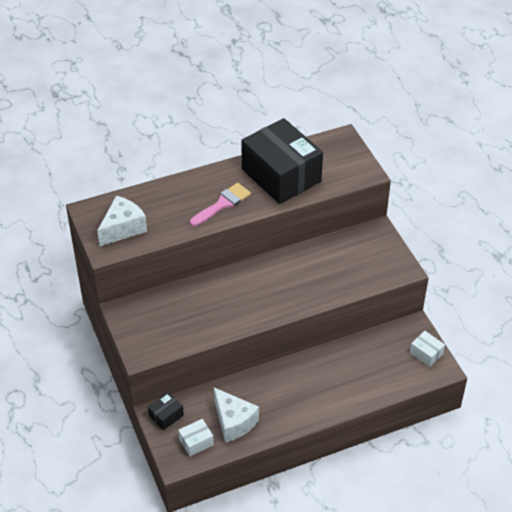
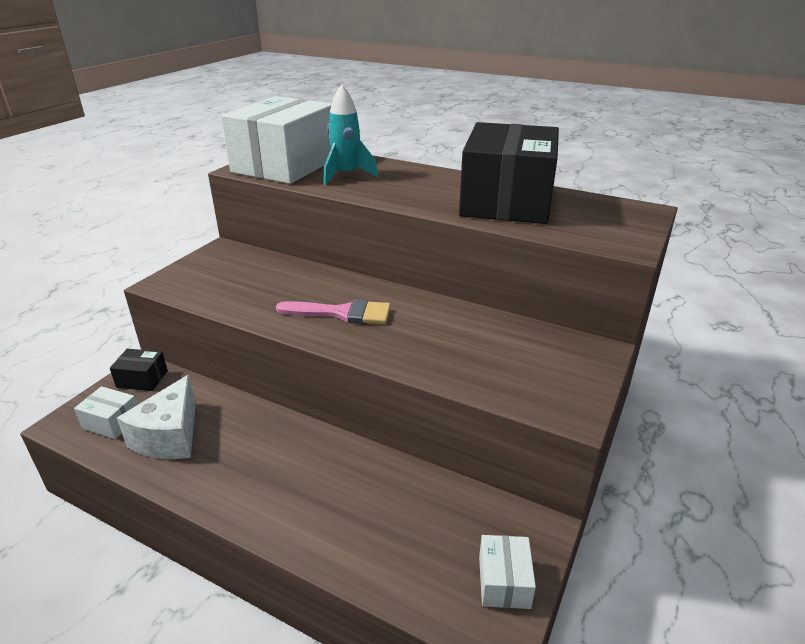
camera: 50 degrees right, 15 degrees down
white cheese [97,196,147,246] -> white box [221,96,332,184]
pink brush [190,183,251,226] -> pink brush moved to [276,299,391,324]
none -> turquoise rocket [324,85,378,185]

